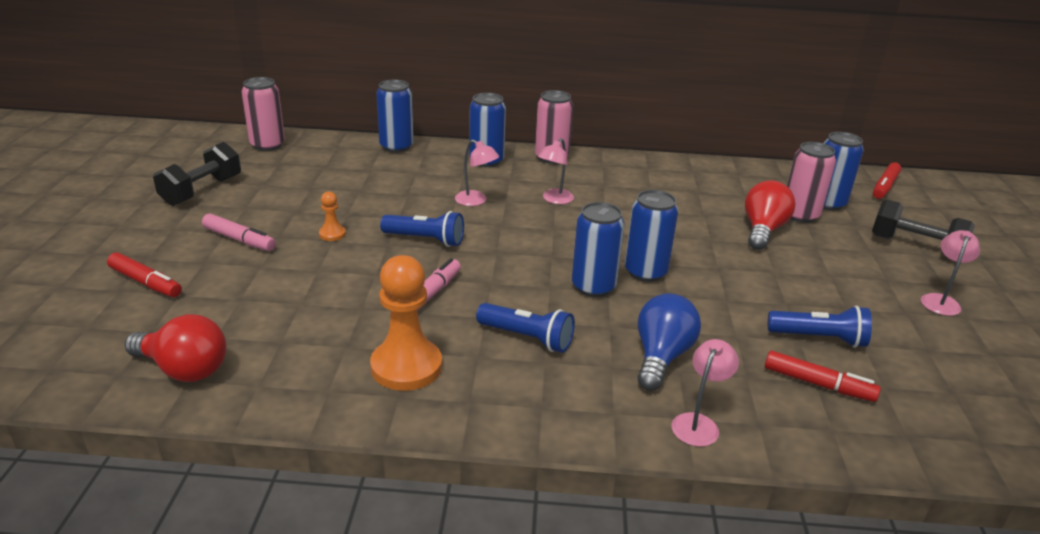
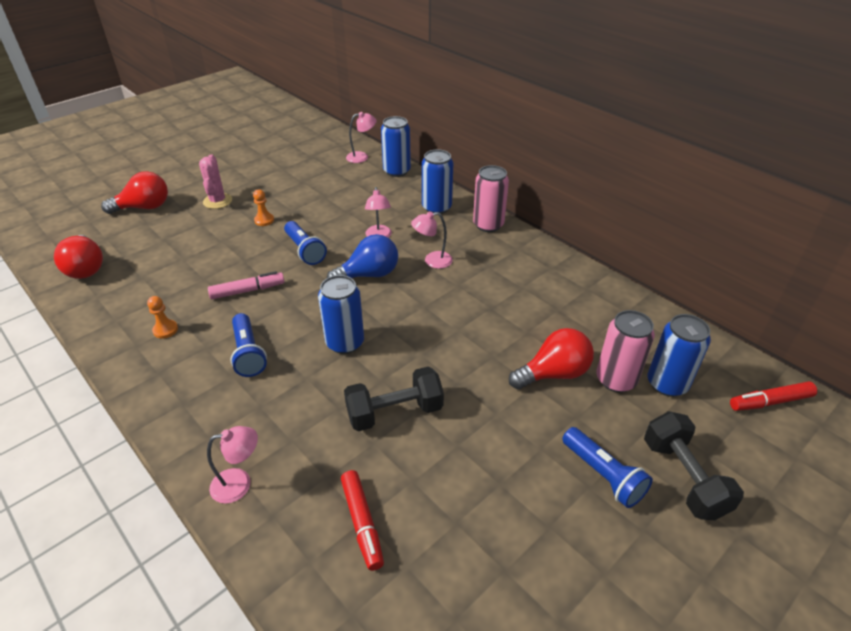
camera: 45 degrees right, 10 degrees up
red marker [107,252,182,297] -> red light bulb [101,171,168,214]
black dumbbell [153,142,241,206] -> black dumbbell moved to [344,367,444,431]
pink marker [202,213,276,251] -> pink cactus [199,154,232,209]
pink can [242,77,285,151] -> none
orange pawn [370,255,442,391] -> orange pawn [147,296,178,339], size x0.46
blue can [625,190,678,282] -> none
blue light bulb [638,293,701,391] -> blue light bulb moved to [327,234,398,278]
blue flashlight [768,306,872,348] -> blue flashlight moved to [562,427,653,508]
pink lamp [921,230,980,316] -> pink lamp moved to [346,112,377,163]

